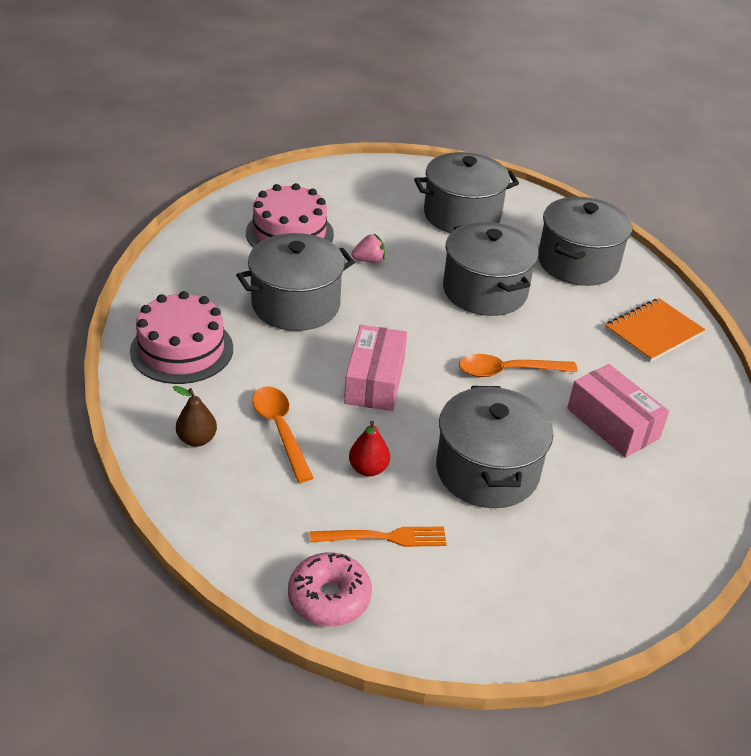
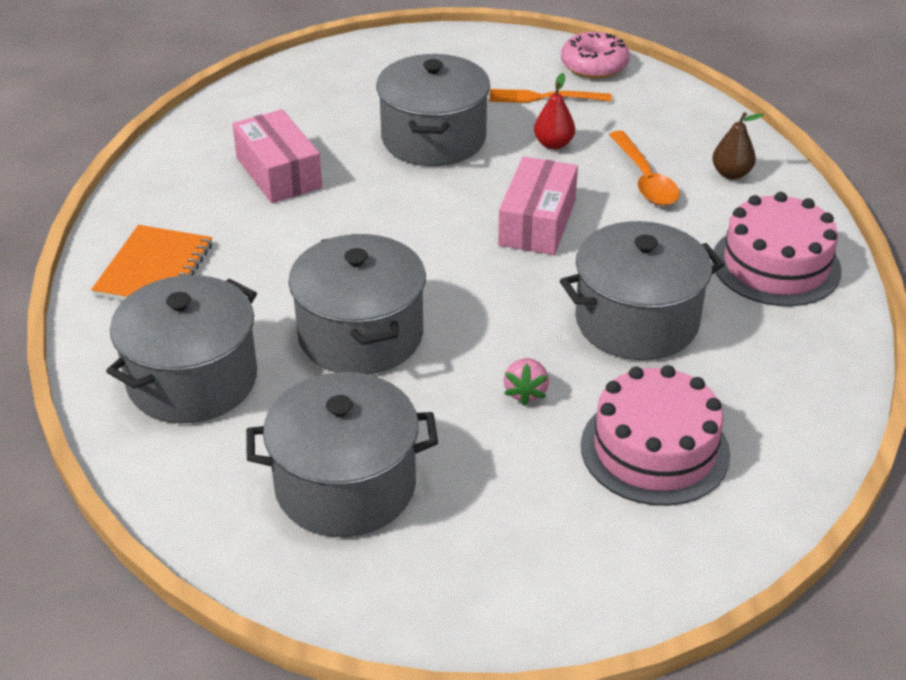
camera: 170 degrees left, 0 degrees up
pink strawberry [351,234,385,263] -> pink strawberry turned 75 degrees counterclockwise [504,358,549,406]
orange spoon [459,354,578,377] -> none
orange notebook [605,298,705,362] -> orange notebook turned 45 degrees counterclockwise [91,225,212,300]

